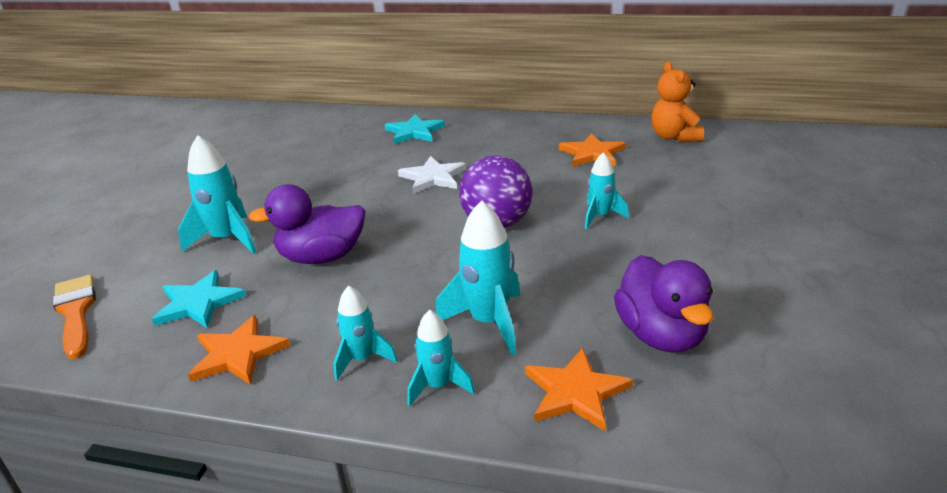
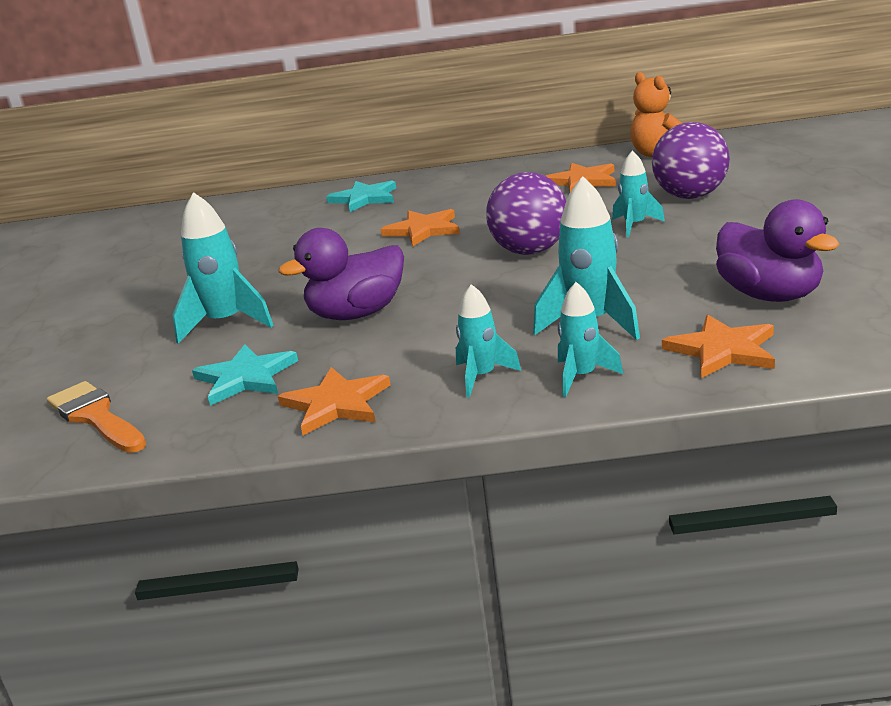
camera: 15 degrees left, 5 degrees down
white star [398,156,466,194] -> orange star [381,209,460,246]
none -> purple ball [652,122,730,199]

